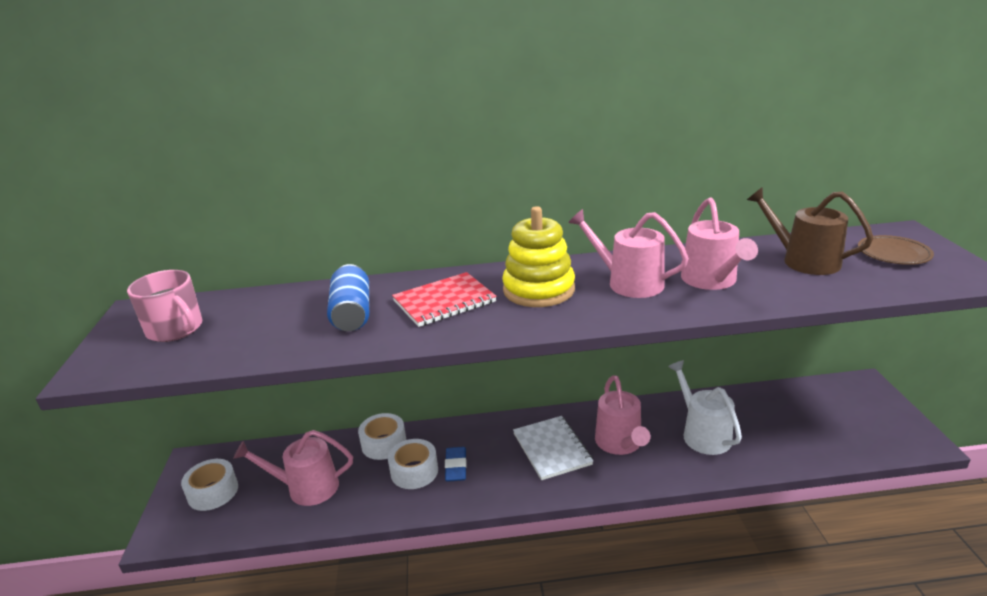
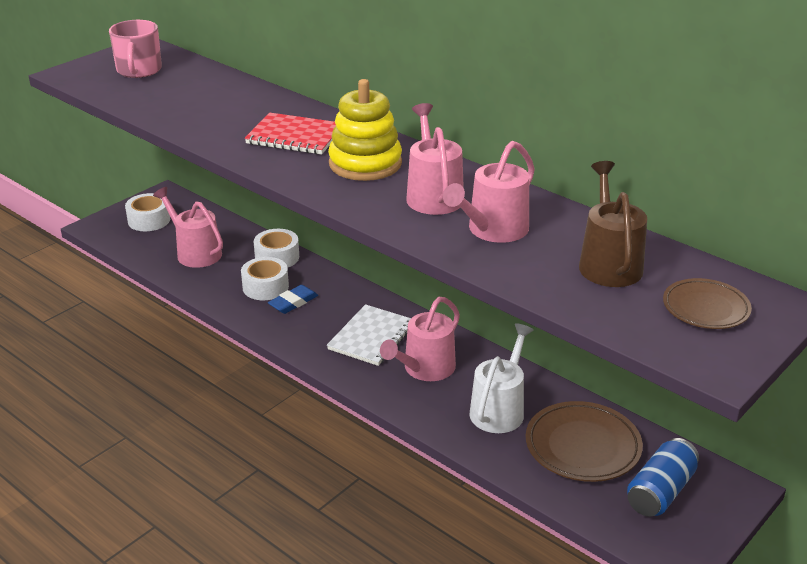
camera: 45 degrees right, 5 degrees up
blue can [327,264,369,331] -> blue can moved to [627,438,699,517]
none -> brown plate [526,401,643,482]

